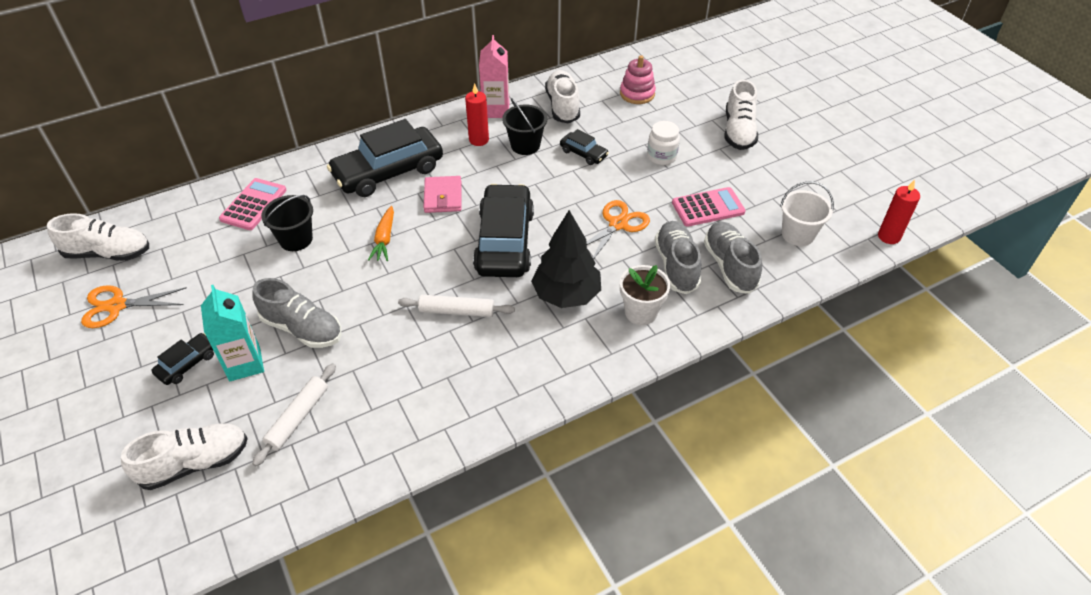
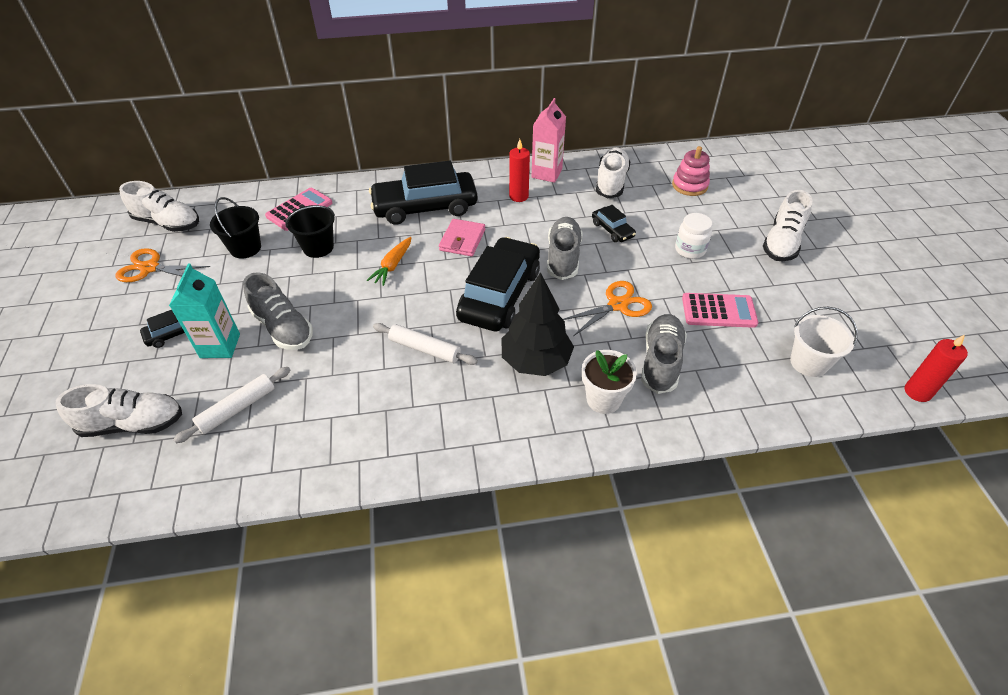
camera: 20 degrees right, 0 degrees up
black bucket [502,98,547,155] -> black bucket moved to [210,197,261,259]
grey shoe [704,222,762,294] -> grey shoe moved to [547,217,583,280]

